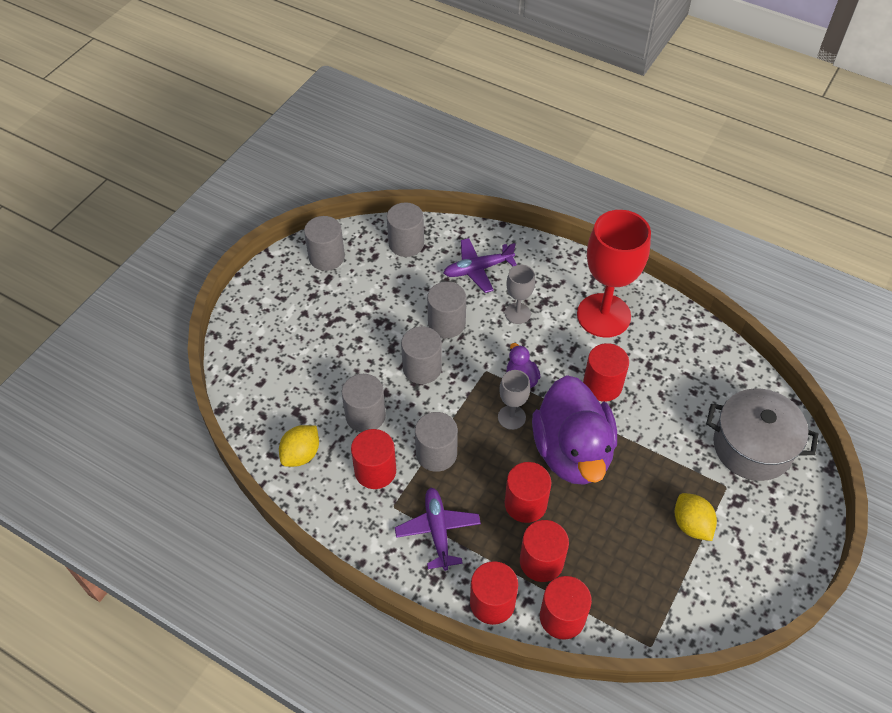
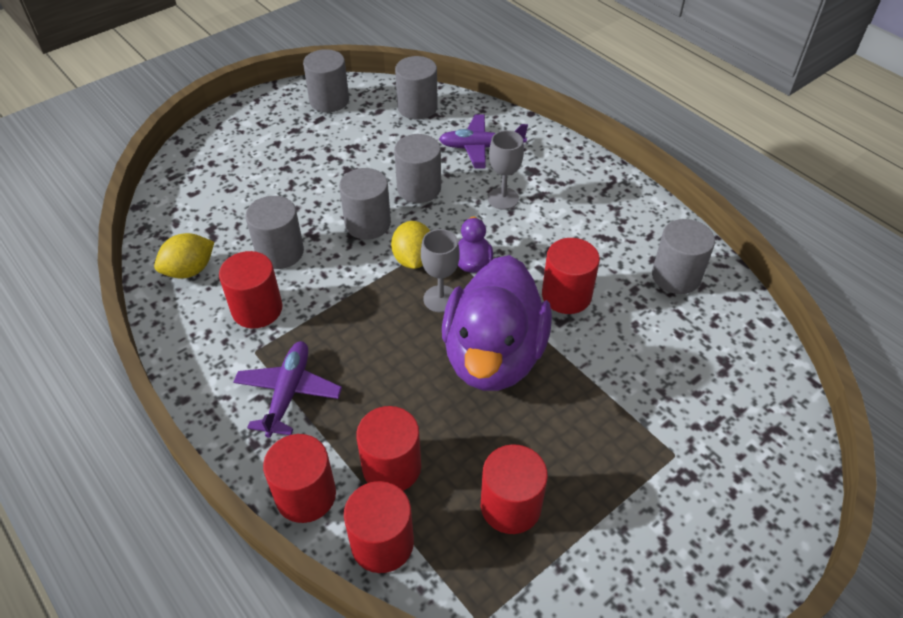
camera: 20 degrees right, 5 degrees down
grey cylinder [415,412,458,472] -> grey cylinder moved to [652,219,715,294]
red cylinder [505,462,551,523] -> red cylinder moved to [481,444,548,534]
red goblet [577,210,651,338] -> none
yellow lemon [675,493,717,541] -> yellow lemon moved to [391,221,430,269]
grey pot [706,388,818,481] -> none

